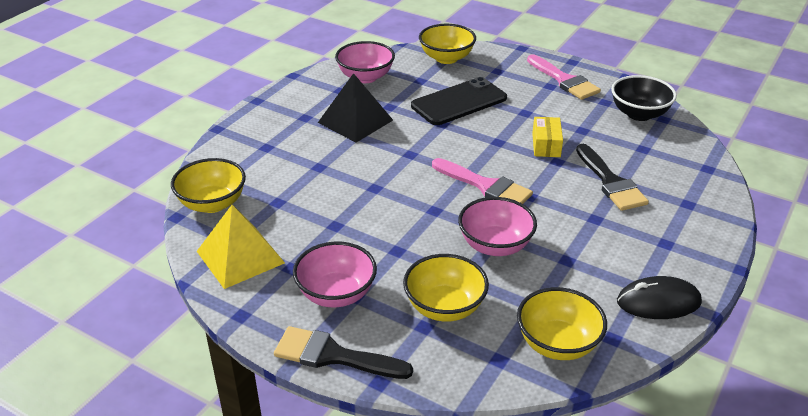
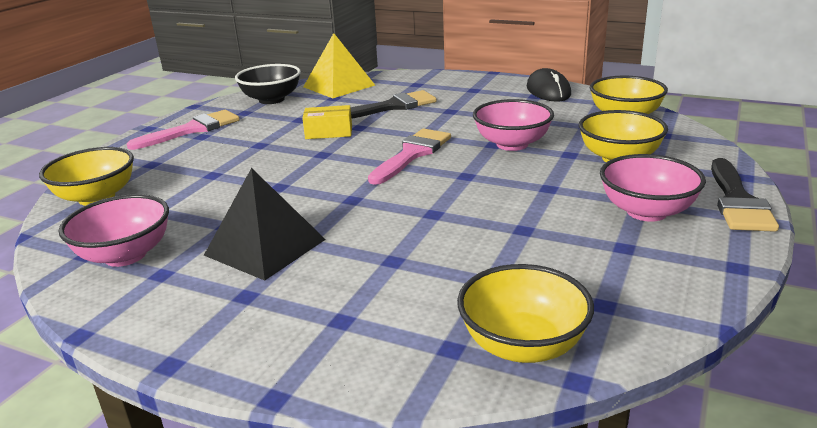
camera: 95 degrees left, 10 degrees down
yellow pyramid [197,205,285,289] -> yellow pyramid moved to [303,33,375,98]
black phone [411,77,507,125] -> none

